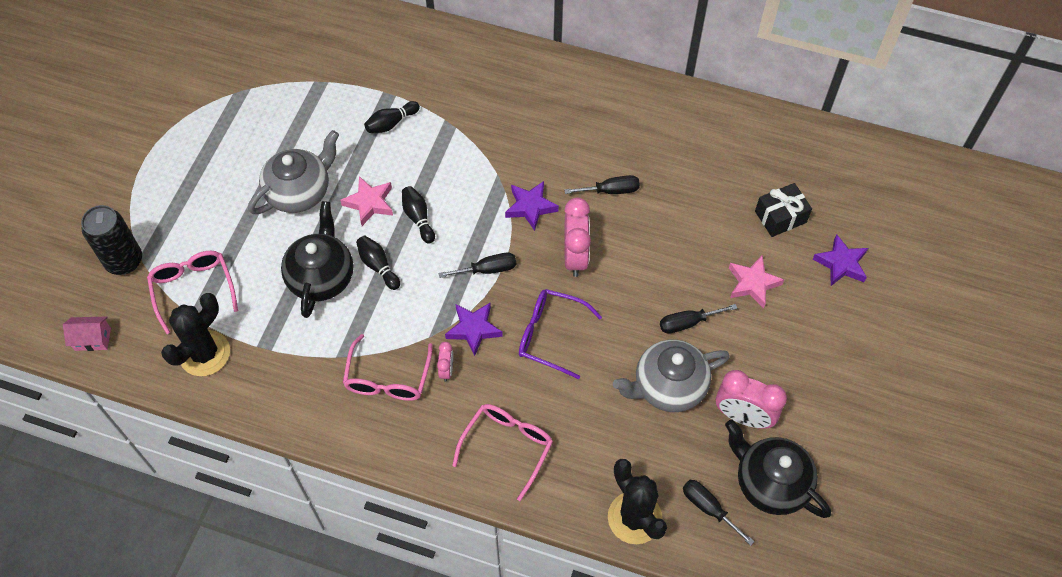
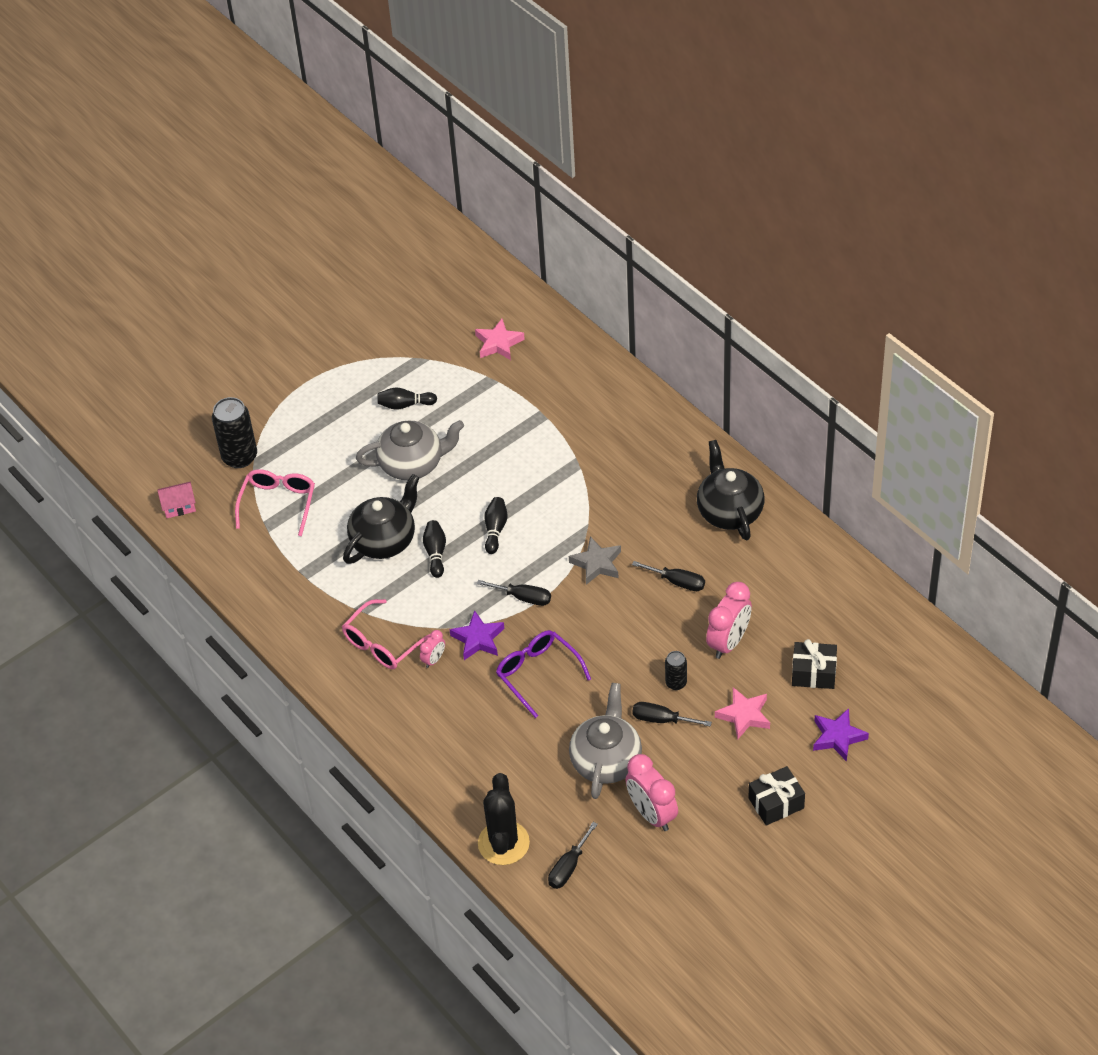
camera: 35 degrees right, 10 degrees down
pink house [63,316,111,351] -> pink house turned 45 degrees counterclockwise [158,482,196,518]
black cactus [161,293,230,376] -> none
pink star [340,176,393,226] -> pink star moved to [475,319,525,360]
black bowling pin [364,101,420,133] -> black bowling pin moved to [378,387,437,410]
pink glasses [452,404,553,501] -> none
purple star [505,181,559,231] -> grey star [569,536,621,585]
pink clock [564,198,591,277] -> pink clock moved to [706,582,752,659]
grey teapot [613,340,730,412] -> grey teapot turned 90 degrees clockwise [569,683,642,799]
black screwdriver [683,480,755,546] -> black screwdriver turned 135 degrees counterclockwise [548,822,598,889]
black teapot [725,419,831,518] -> black teapot moved to [697,440,764,540]
none -> black can [665,651,687,690]
none -> black gift [749,766,805,826]

